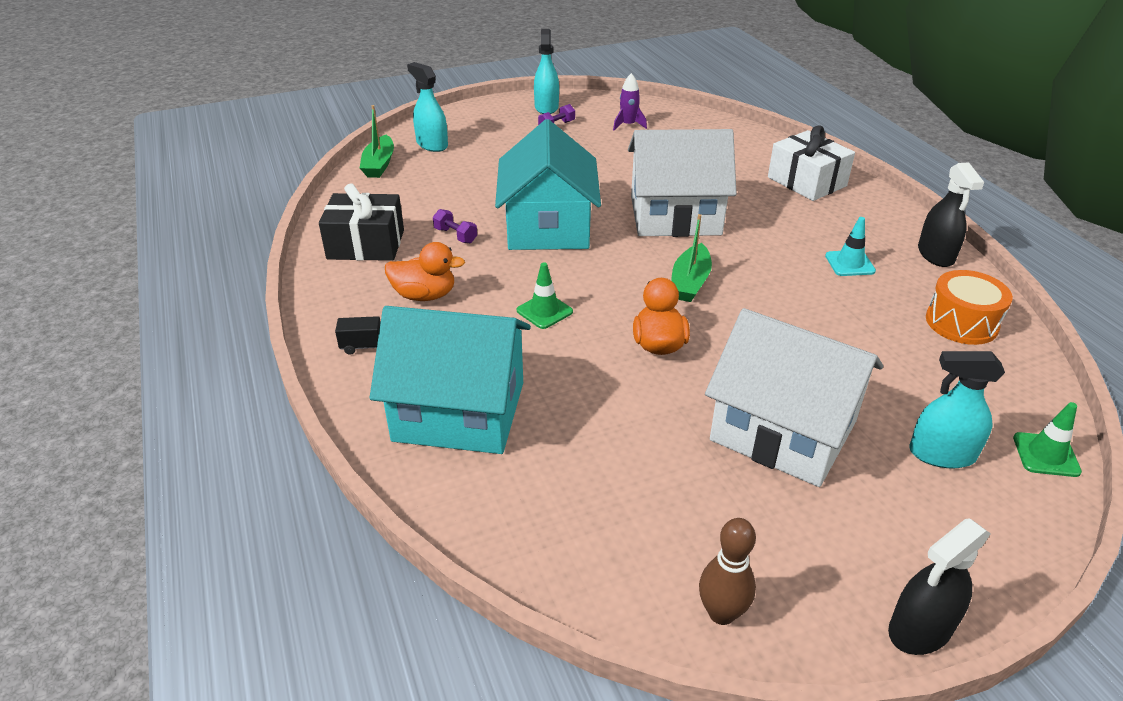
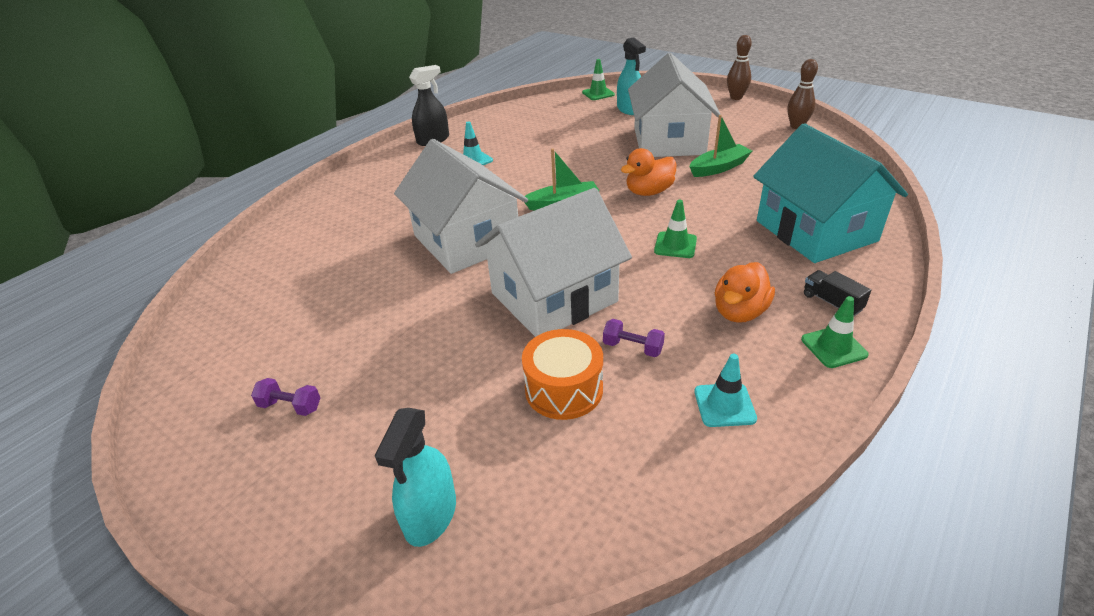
camera: 120 degrees left, 0 degrees up
black gift [319,183,404,261] -> turquoise traffic cone [694,354,757,427]
green boat [360,105,394,178] -> green boat moved to [689,115,752,177]
orange duck [385,242,465,301] -> orange duck turned 120 degrees counterclockwise [715,262,775,323]
purple dumbbell [433,209,477,243] -> purple dumbbell turned 75 degrees counterclockwise [603,319,665,357]
turquoise house [495,119,601,250] -> white house [475,188,632,337]
turquoise spray bottle [534,29,559,114] -> none
purple rocket [613,73,647,130] -> none
white gift [768,125,855,201] -> none
black spray bottle [888,518,991,655] -> brown bowling pin [727,35,752,100]
orange drum [926,270,1013,345] -> orange drum moved to [522,329,603,420]
none -> green traffic cone [801,296,869,368]

